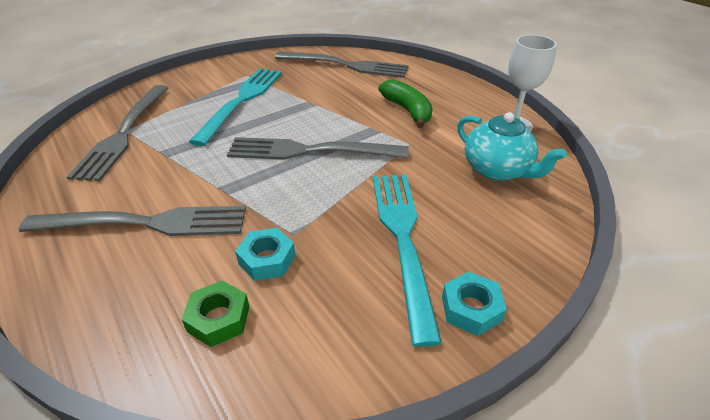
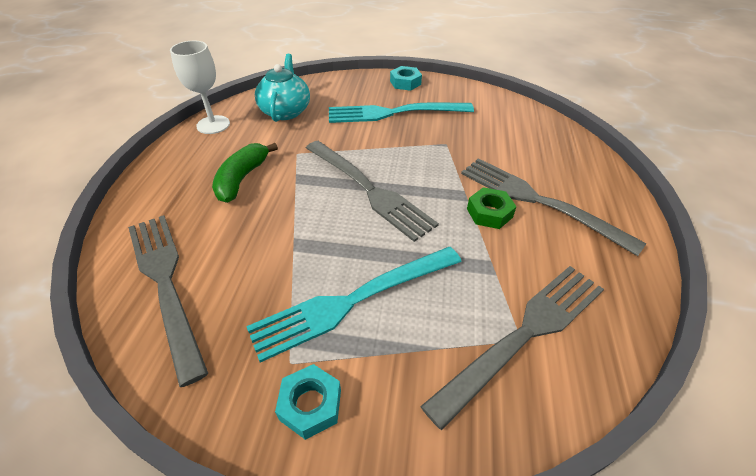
camera: 135 degrees left, 5 degrees up
green nut [181,280,249,347] -> green nut moved to [467,187,517,229]
turquoise nut [235,228,295,281] -> turquoise nut moved to [275,364,341,440]
turquoise fork [373,175,442,347] -> turquoise fork turned 45 degrees clockwise [329,103,474,123]

